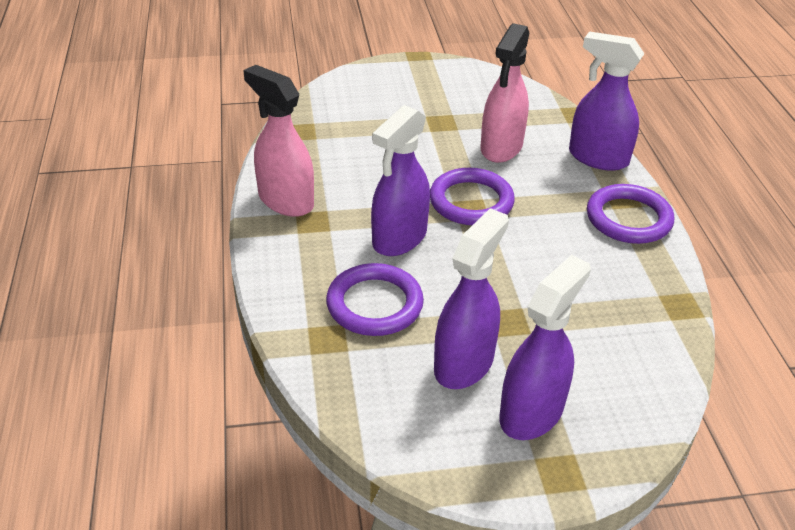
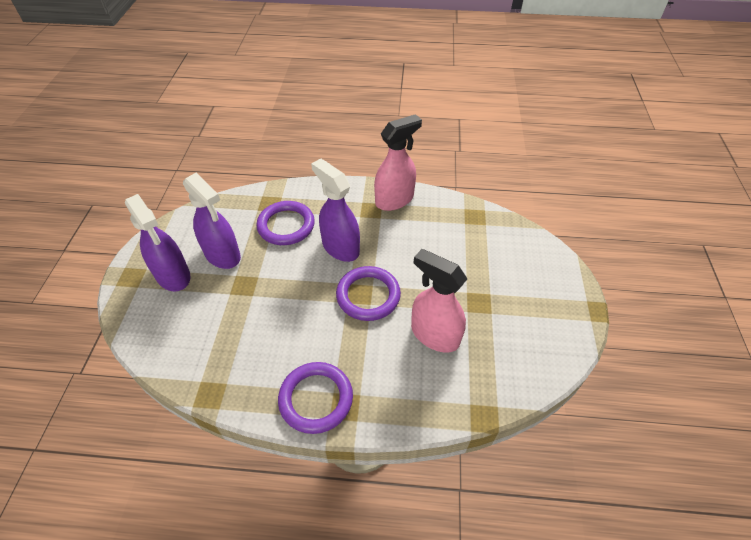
camera: 105 degrees right, 10 degrees up
purple spray bottle [569,32,644,171] -> none

